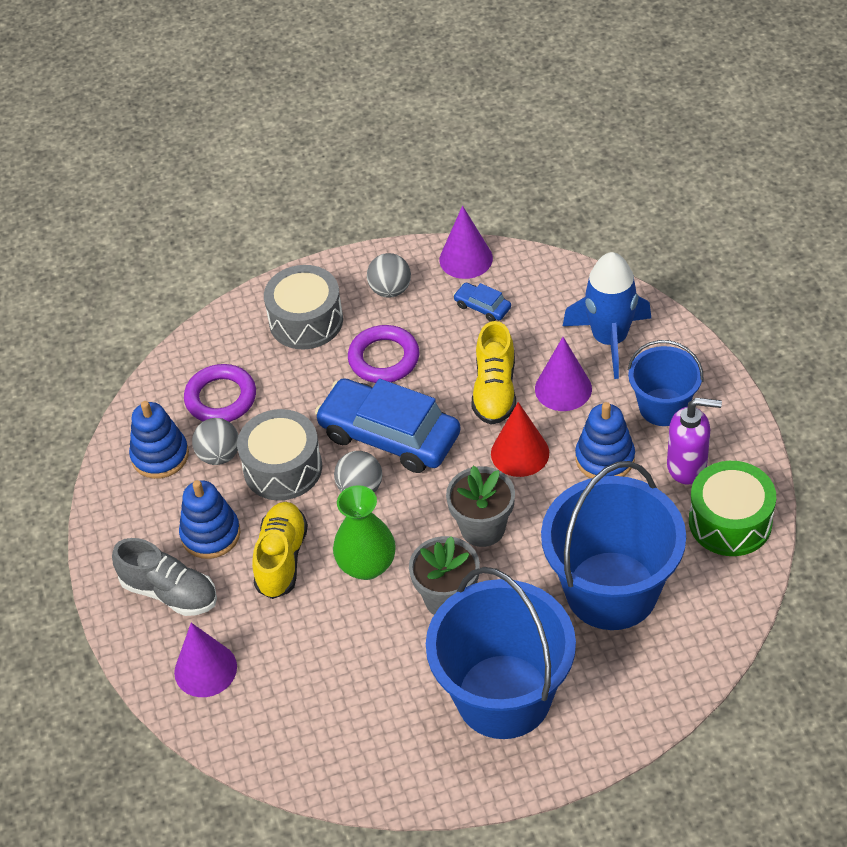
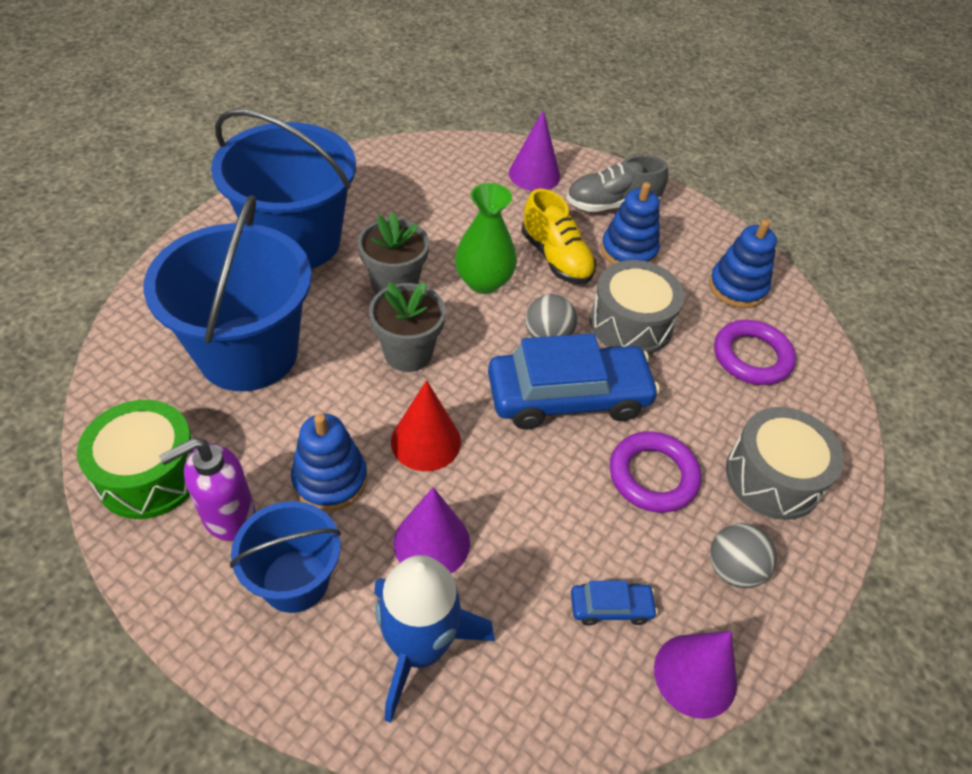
camera: 135 degrees right, 0 degrees up
grey ball [192,418,239,465] -> none
yellow shoe [471,321,516,425] -> none

